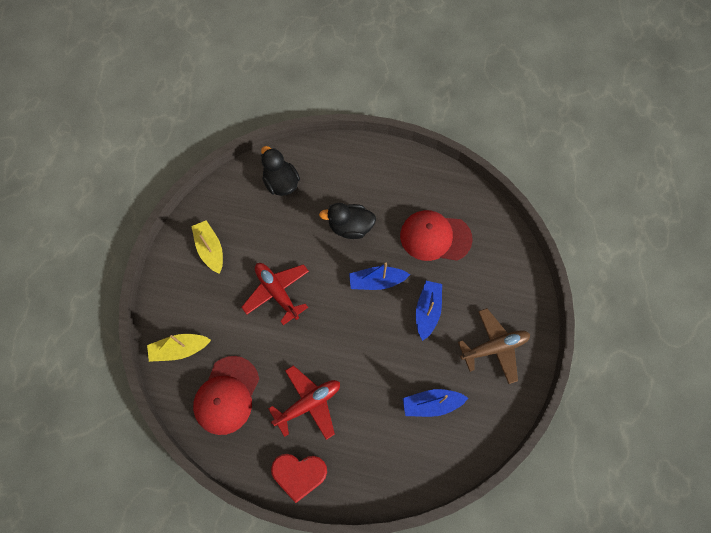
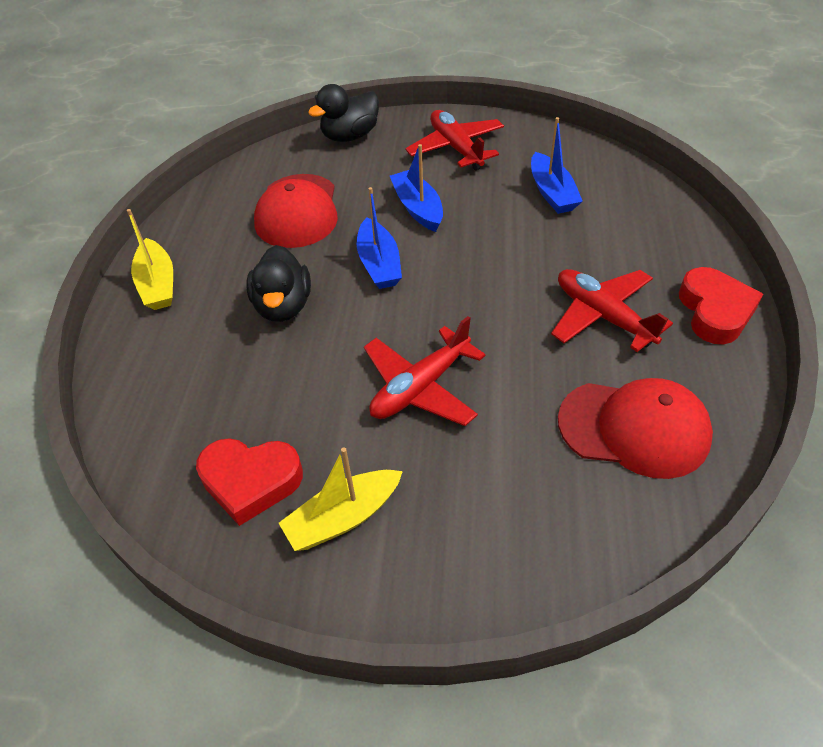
camera: 95 degrees left, 20 degrees down
yellow boat [147,334,211,362] -> yellow boat moved to [127,209,173,310]
black duck [261,146,300,196] -> black duck moved to [308,84,379,142]
blue boat [416,281,442,341] -> blue boat turned 60 degrees clockwise [390,144,443,232]
brown plane [458,308,530,384] -> red plane [405,110,504,170]
none -> red heart [196,438,303,526]

